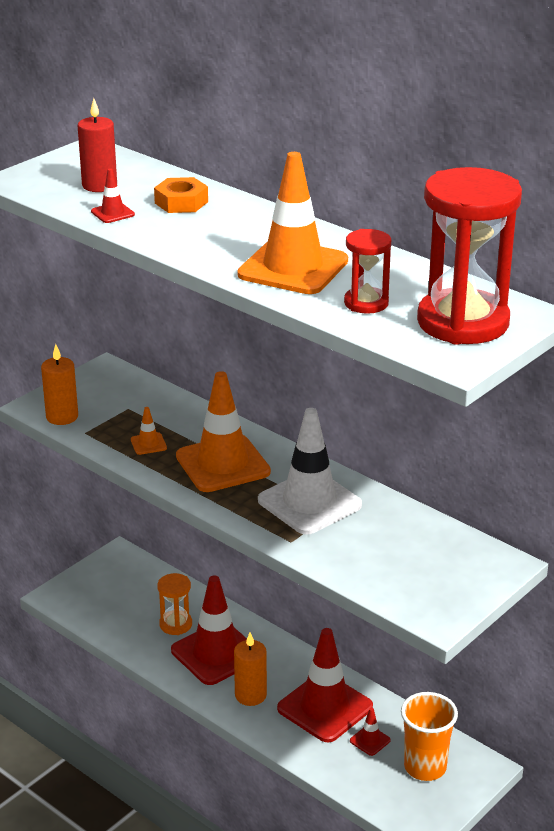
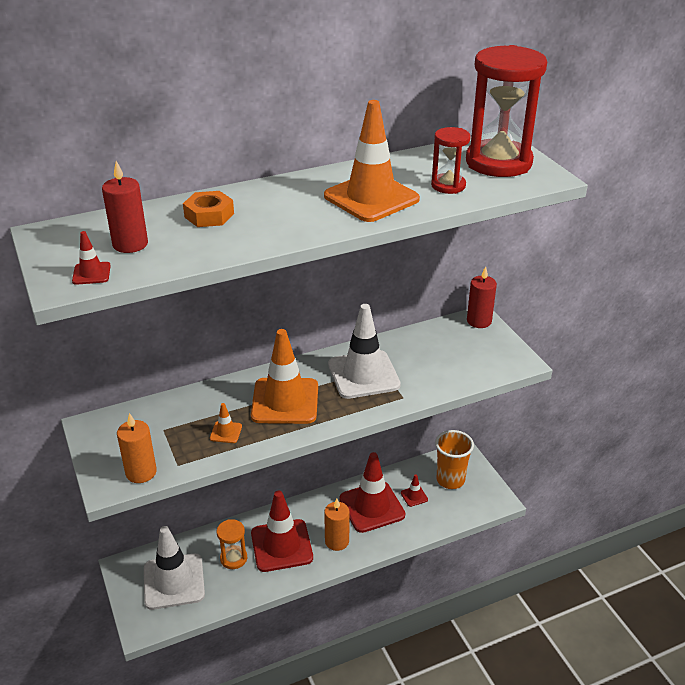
camera: 65 degrees left, 5 degrees up
red traffic cone [91,168,135,223] -> red traffic cone moved to [72,231,111,285]
none -> white traffic cone [144,526,205,610]
none -> red candle [467,266,497,328]

